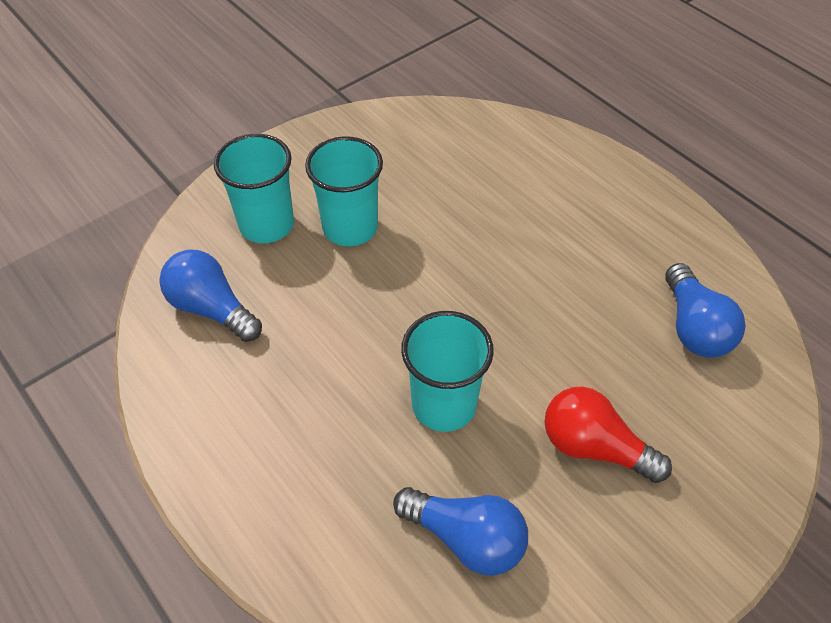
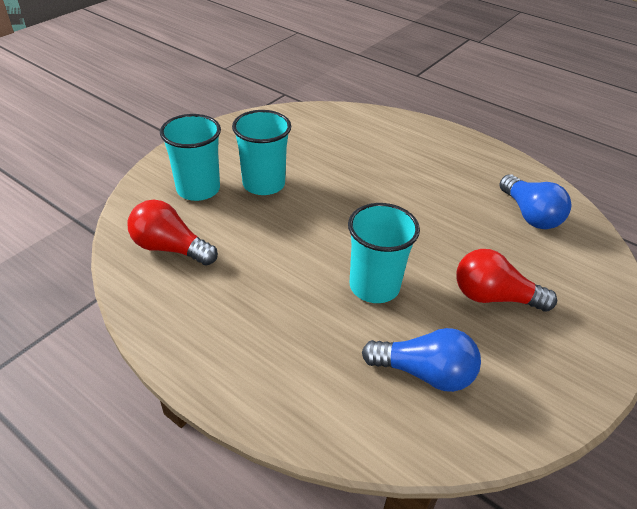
camera: 15 degrees left, 10 degrees down
blue light bulb [159,250,262,342] -> red light bulb [127,200,218,266]

